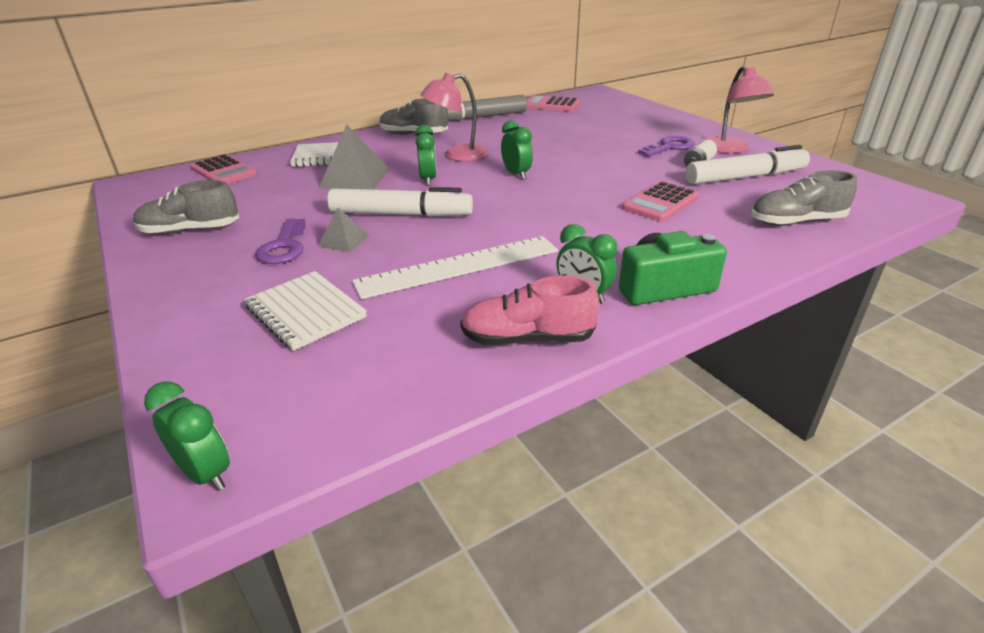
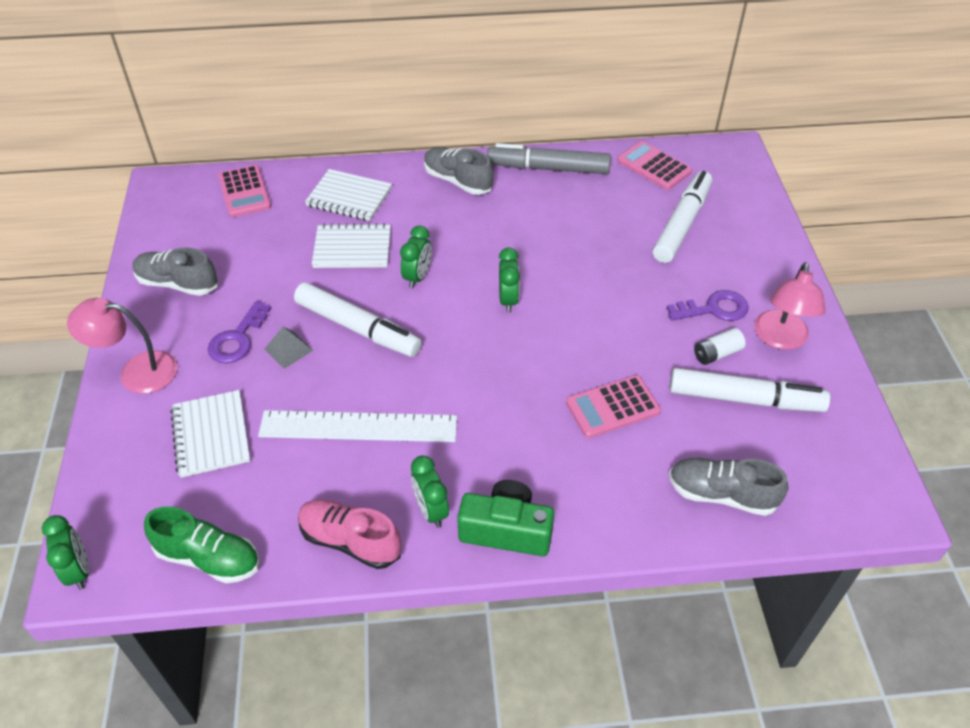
camera: 25 degrees right, 15 degrees up
grey pyramid [319,124,390,189] -> white notebook [312,223,391,268]
pink lamp [420,73,488,162] -> pink lamp moved to [67,298,178,394]
none -> green shoe [144,506,260,583]
none -> white marker [653,171,712,263]

